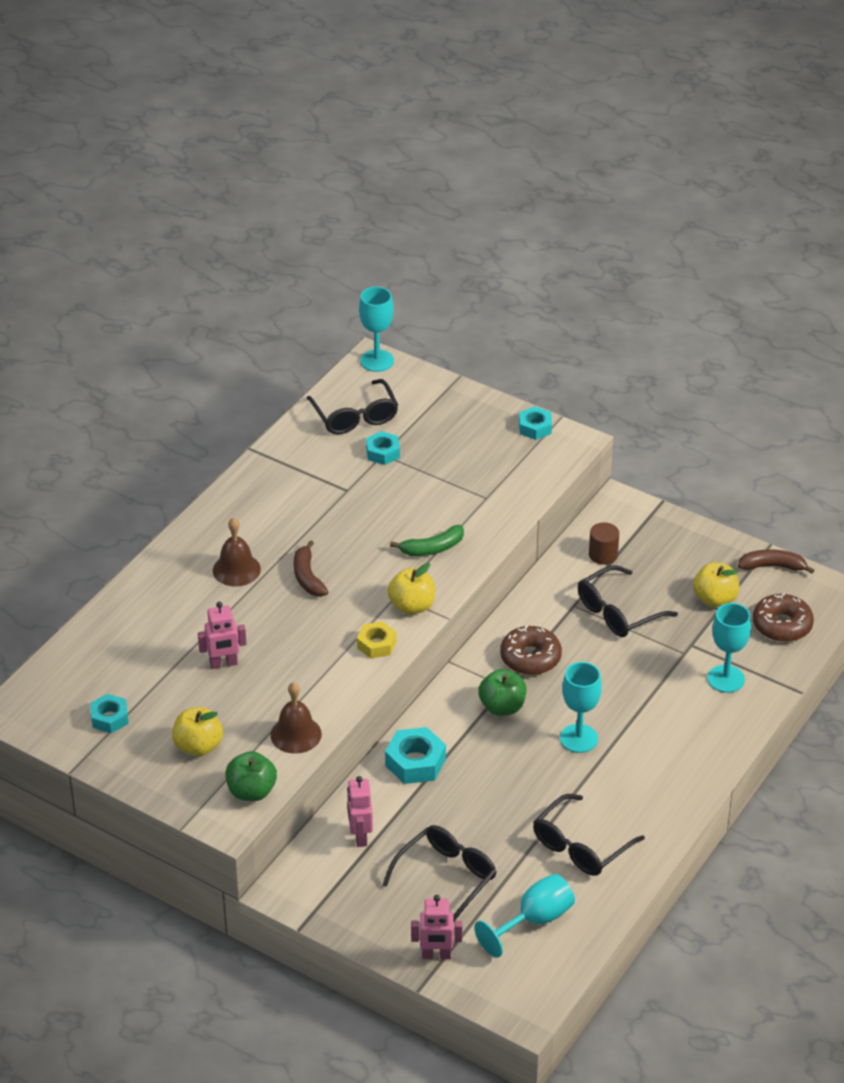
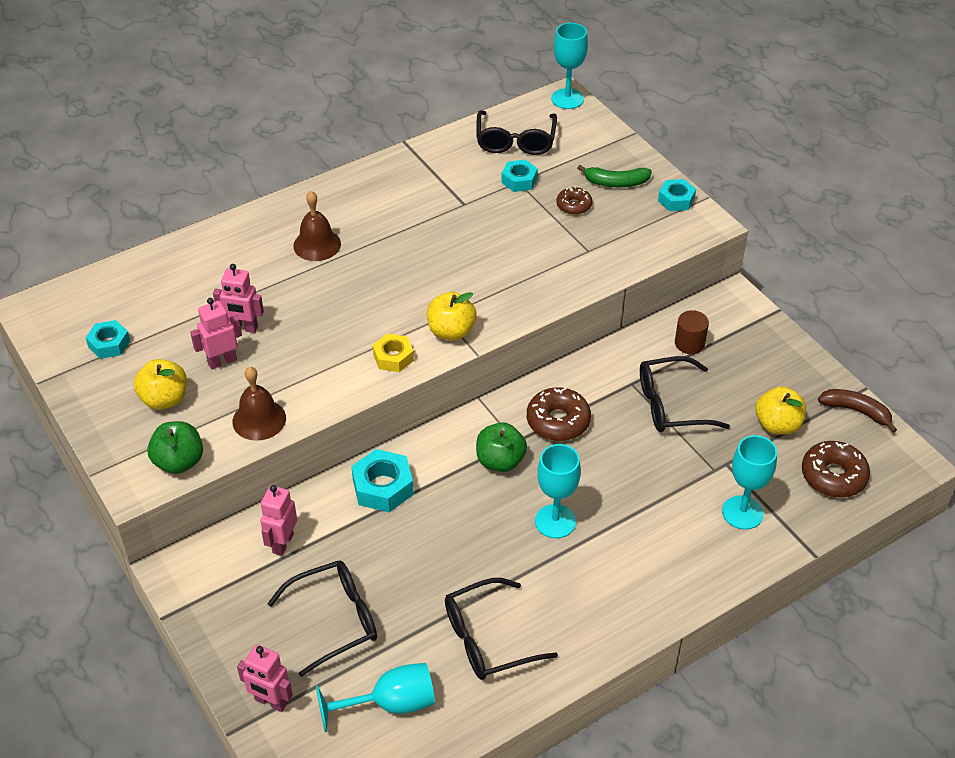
camera: 25 degrees right, 5 degrees up
brown banana [293,540,328,597] -> none
green banana [390,525,464,556] -> green banana moved to [577,165,652,187]
none -> pink robot [190,298,242,369]
none -> brown donut [557,186,592,215]

